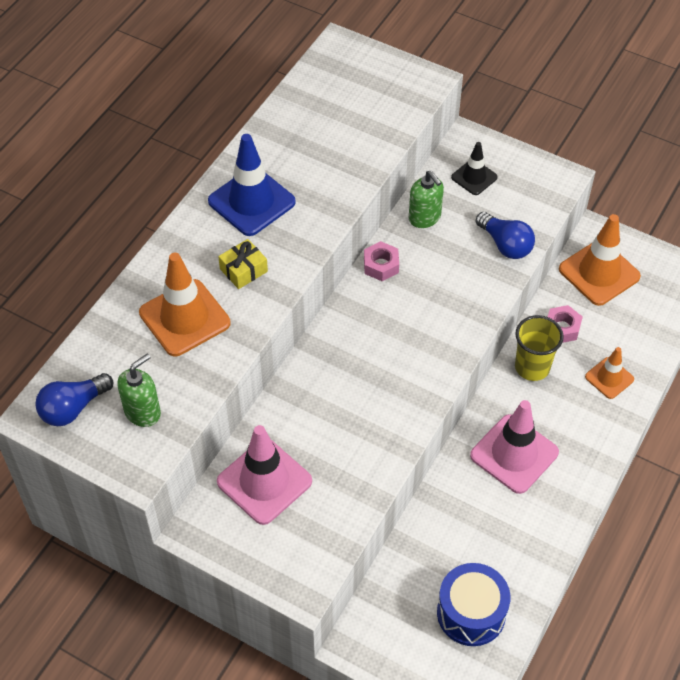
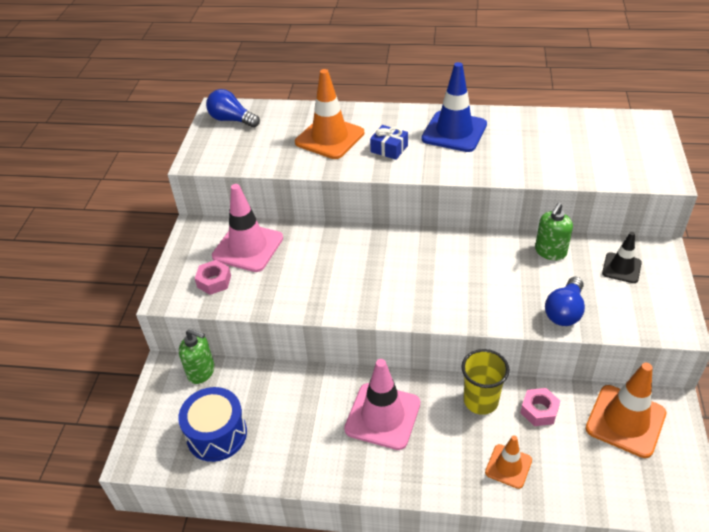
camera: 70 degrees right, 10 degrees down
green soap dispenser [117,353,161,427] -> green soap dispenser moved to [179,329,215,384]
yellow gift [218,239,268,289] -> blue gift [370,125,408,160]
pink nut [364,241,399,281] -> pink nut moved to [195,260,231,295]

